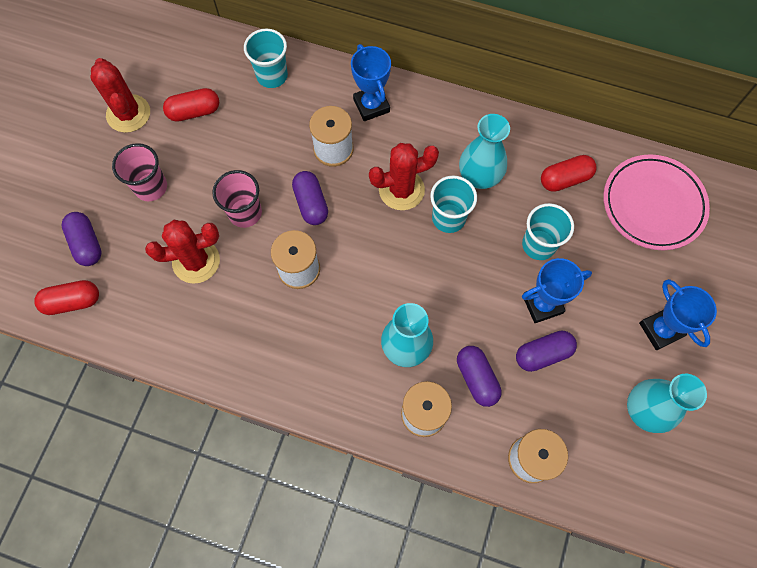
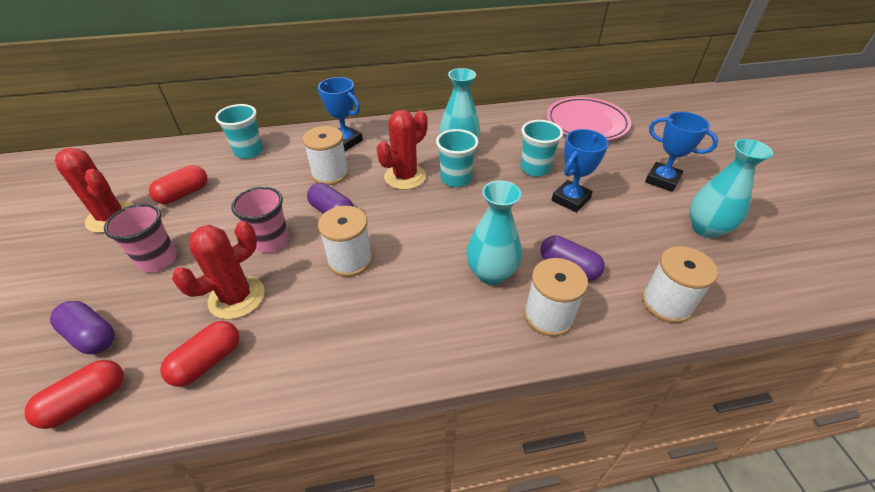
camera: 30 degrees left, 25 degrees down
purple capsule [516,330,577,372] -> none
red capsule [541,155,597,192] -> red capsule moved to [160,321,239,387]

